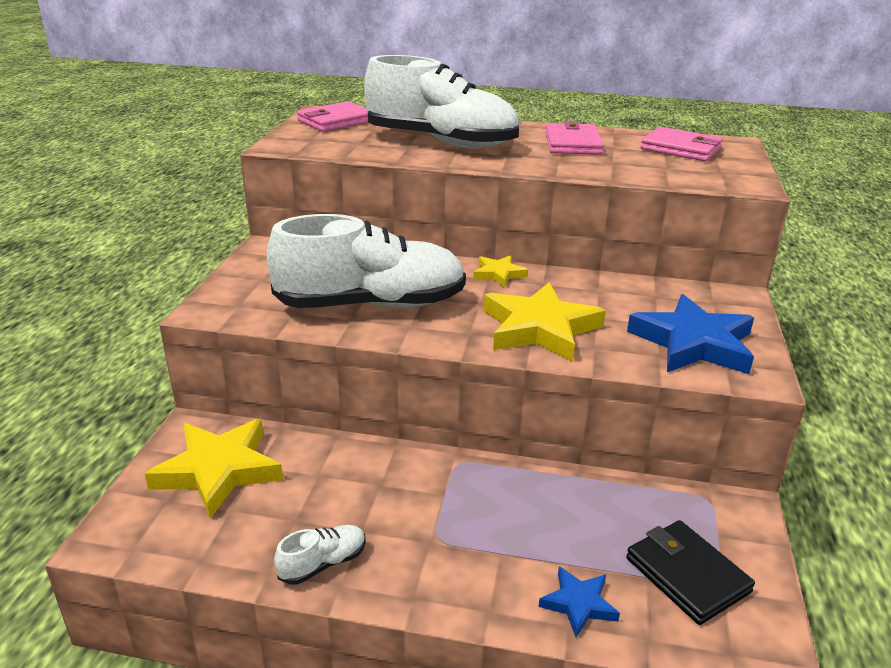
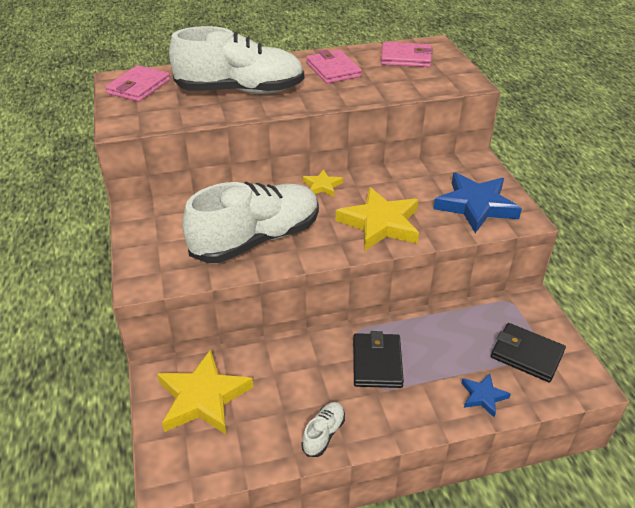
camera: 25 degrees left, 10 degrees up
none -> black wallet [353,331,404,388]

